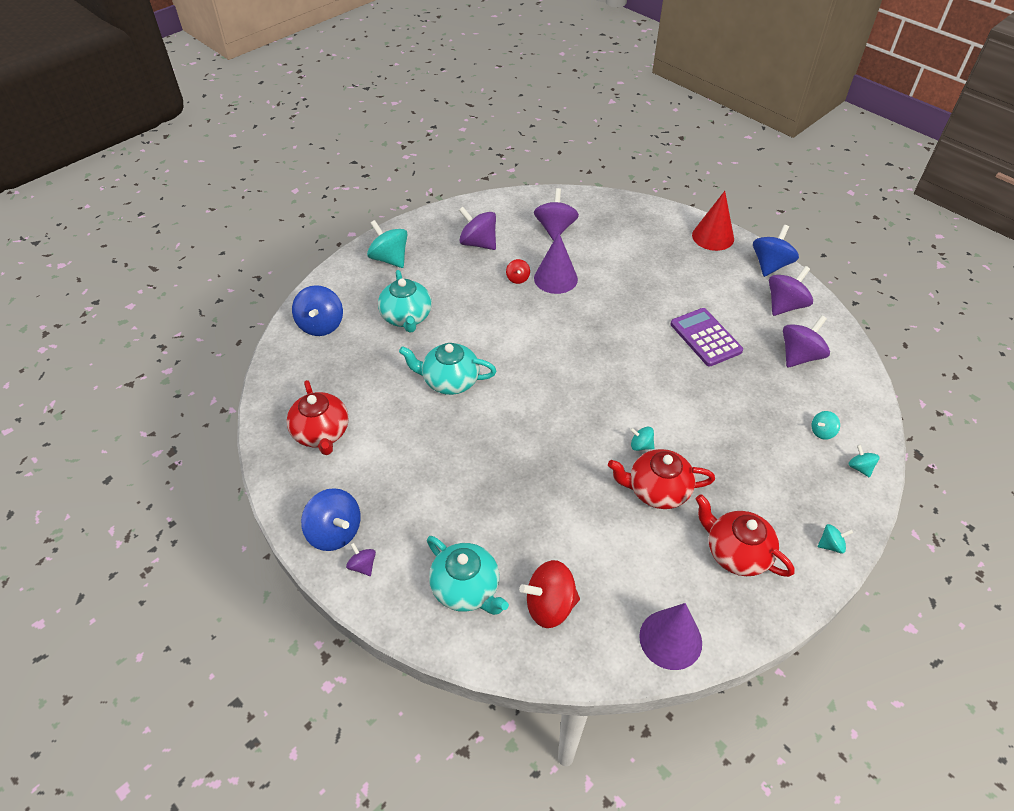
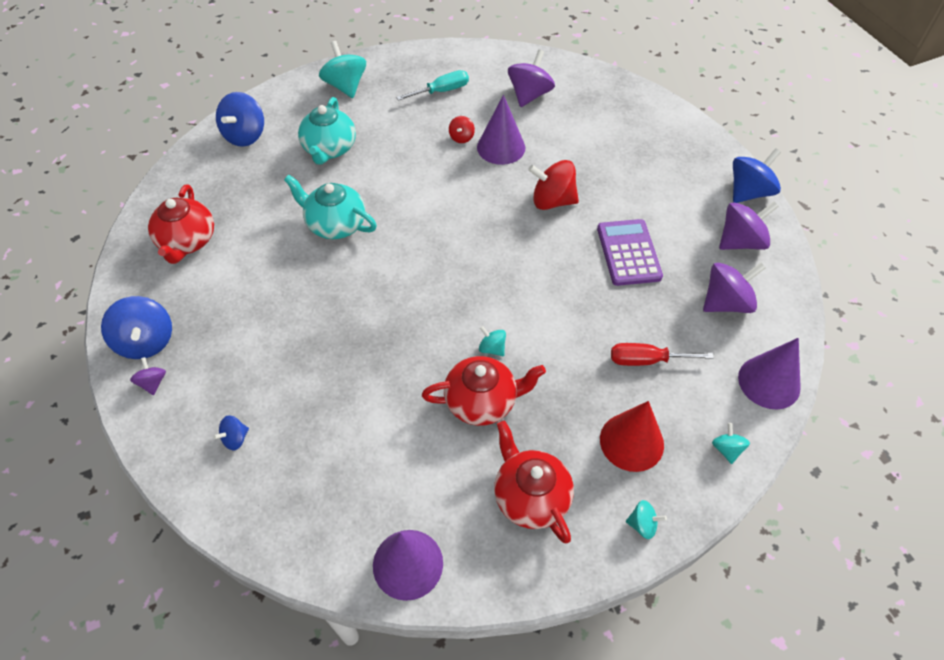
camera: 20 degrees right, 5 degrees up
turquoise teapot [427,536,509,615] -> blue spinning top [213,415,249,450]
purple spinning top [459,207,496,250] -> turquoise screwdriver [396,70,469,101]
red spinning top [519,560,580,628] -> red spinning top moved to [528,160,579,210]
red teapot [608,449,715,509] -> red teapot turned 150 degrees clockwise [422,356,546,426]
red cone [692,191,734,251] -> red cone moved to [600,401,664,472]
turquoise spinning top [812,411,840,440] -> none
none -> red screwdriver [611,343,714,366]
none -> purple cone [738,338,801,410]

